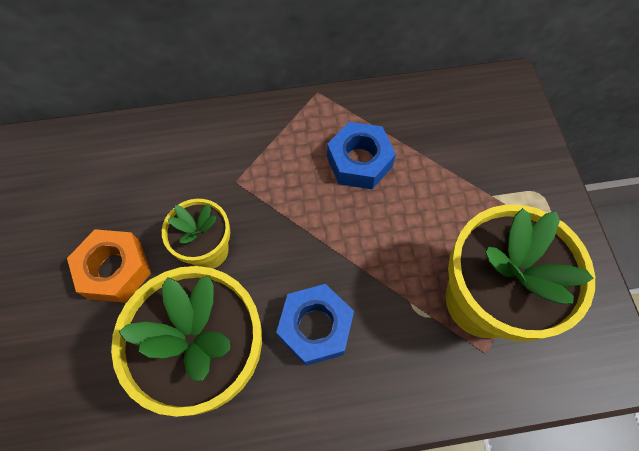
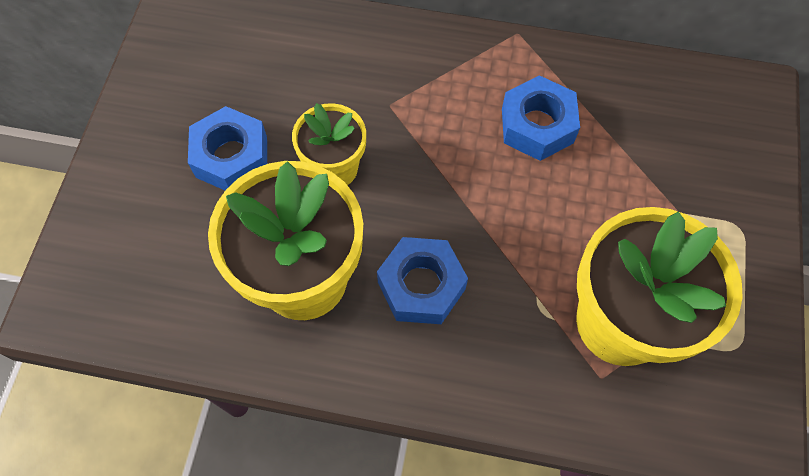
camera: 20 degrees right, 0 degrees up
orange nut [67,229,151,303] -> blue nut [188,106,267,190]

